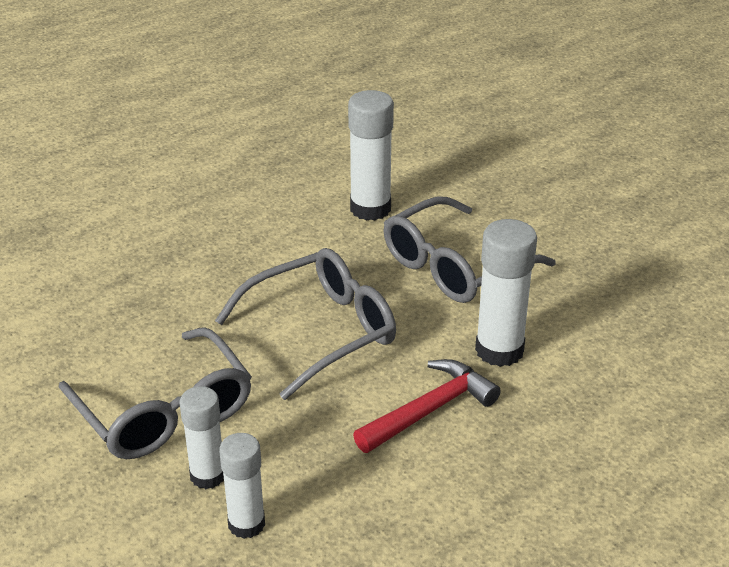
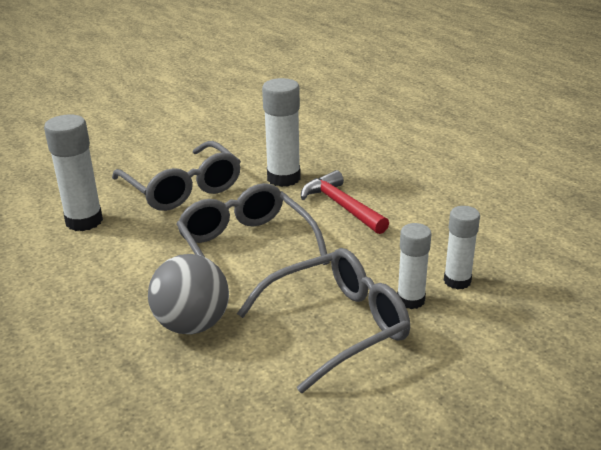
camera: 85 degrees left, 5 degrees down
none -> grey ball [148,254,229,334]

